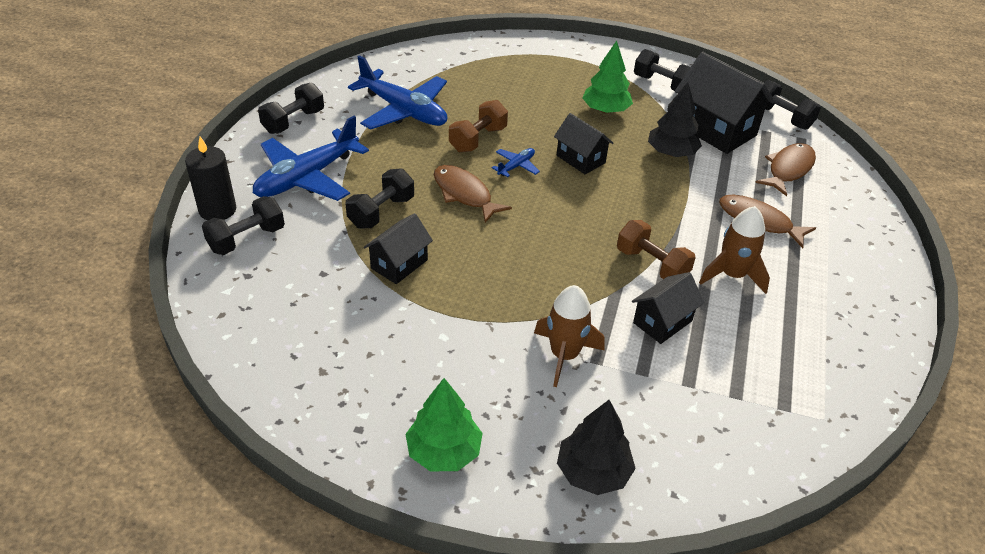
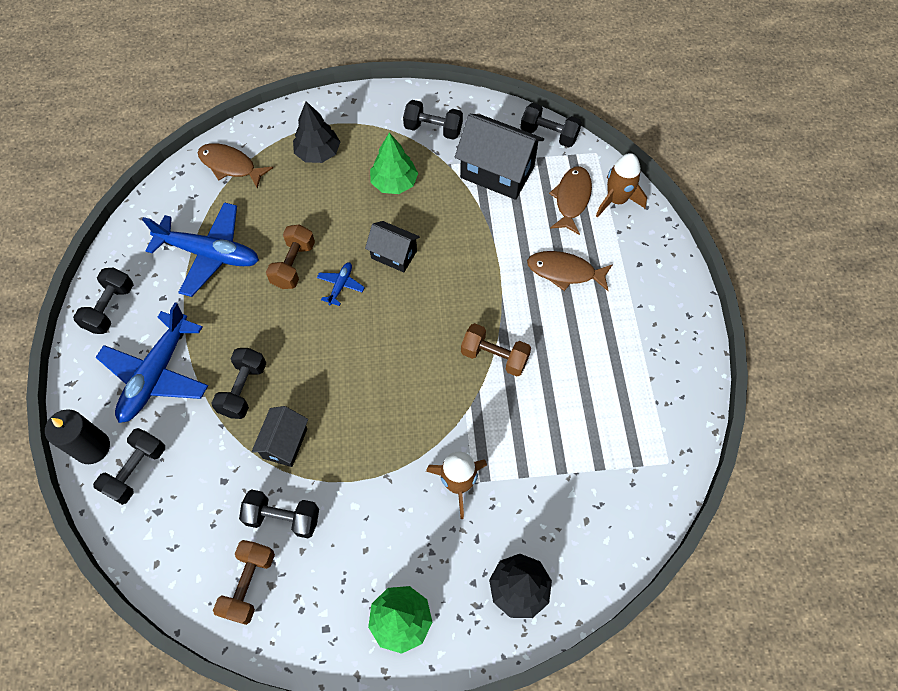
camera: 20 degrees left, 20 degrees up
brown fish [434,165,512,223] -> brown fish moved to [197,143,273,189]
black house [632,272,704,344] -> none
black tree [648,82,702,157] -> black tree moved to [293,101,340,163]
brown rocket [699,206,770,294] -> brown rocket moved to [596,153,647,218]
none -> brown dumbbell [213,540,275,625]
none -> black dumbbell [239,489,319,538]

